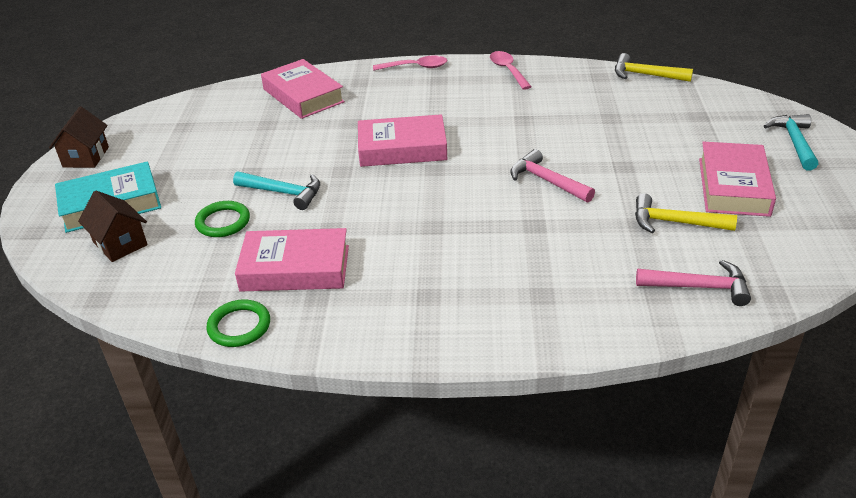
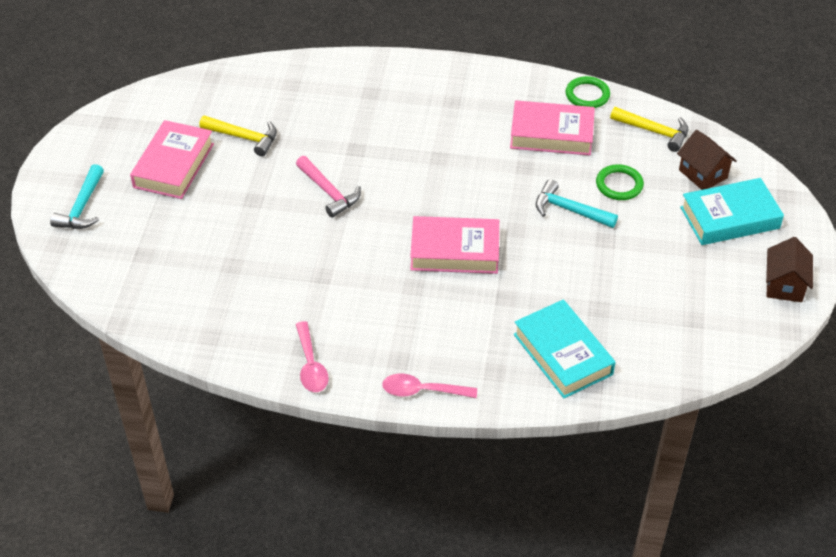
camera: 175 degrees left, 10 degrees up
pink book [261,59,345,119] -> turquoise book [514,299,616,398]
yellow hammer [615,53,693,82] -> yellow hammer moved to [610,107,688,152]
pink hammer [636,260,751,306] -> none

